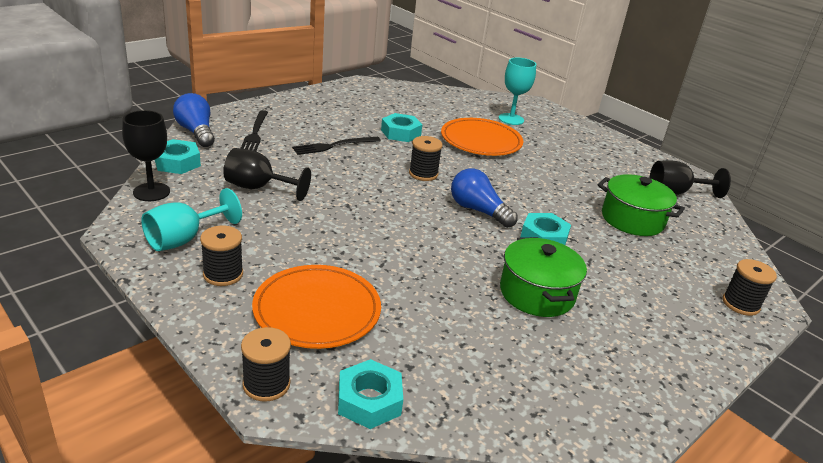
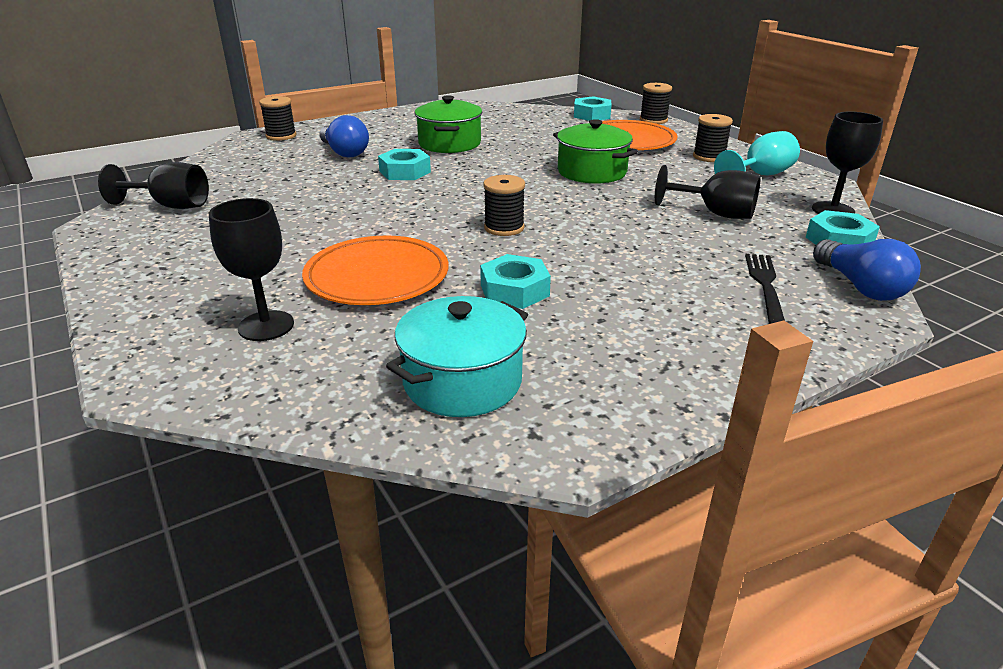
camera: 165 degrees left, 0 degrees up
black fork [292,137,381,155] -> none
blue light bulb [451,169,518,228] -> blue light bulb moved to [320,115,369,157]
turquoise goblet [499,58,536,125] -> black goblet [209,198,294,341]
green pot [598,174,685,236] -> green pot moved to [553,119,638,184]
none -> turquoise pot [386,296,528,417]

